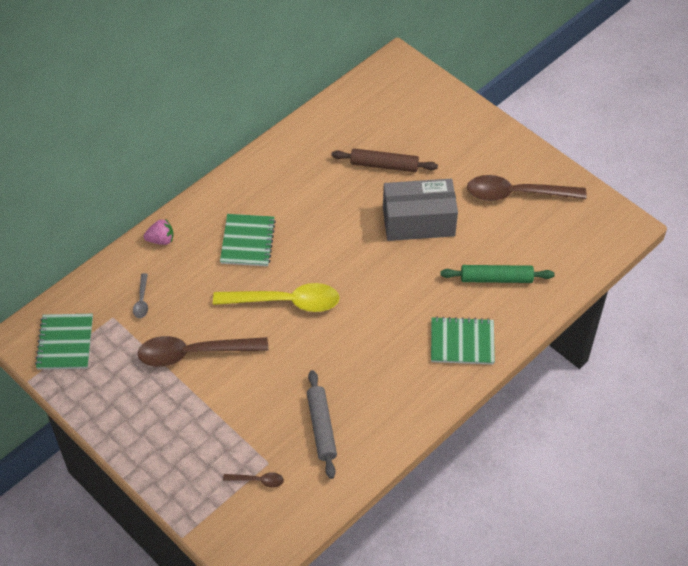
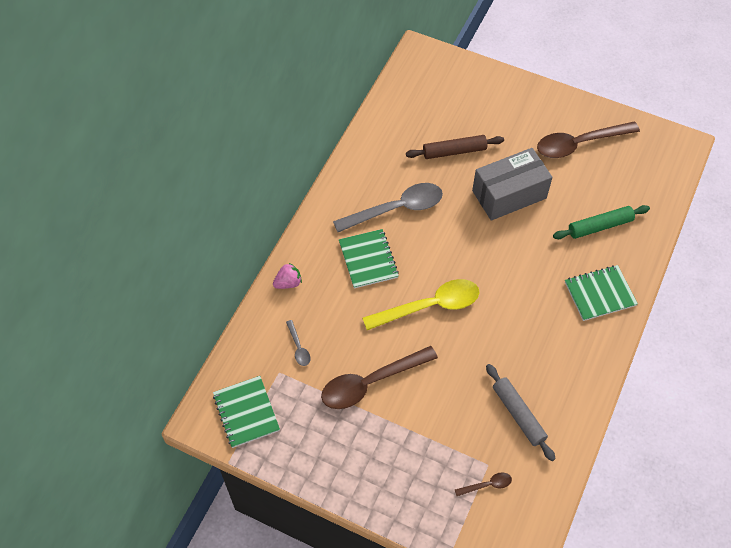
camera: 20 degrees left, 5 degrees up
none -> grey spoon [333,183,443,232]

